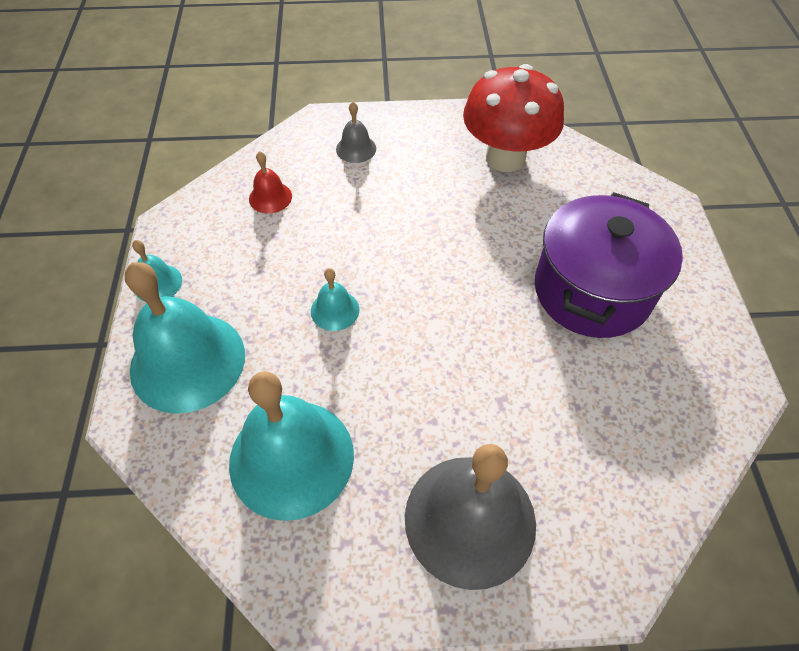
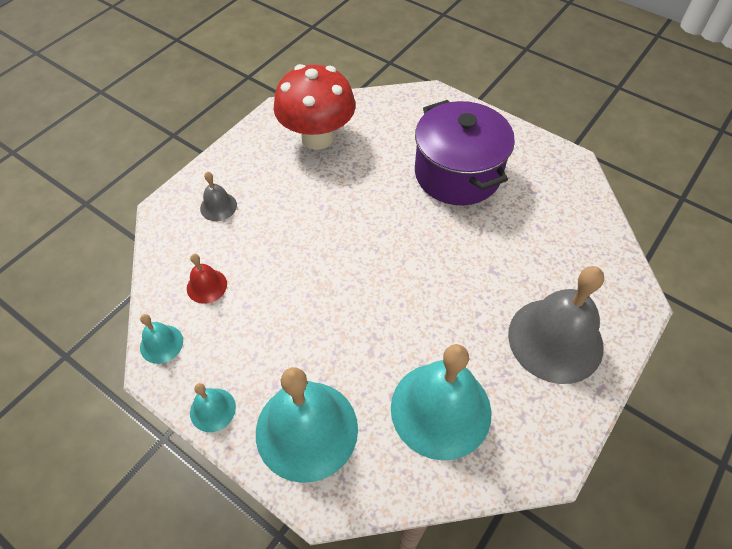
camera: 50 degrees left, 0 degrees up
turquoise bell [311,268,360,331] -> turquoise bell moved to [140,314,183,364]

